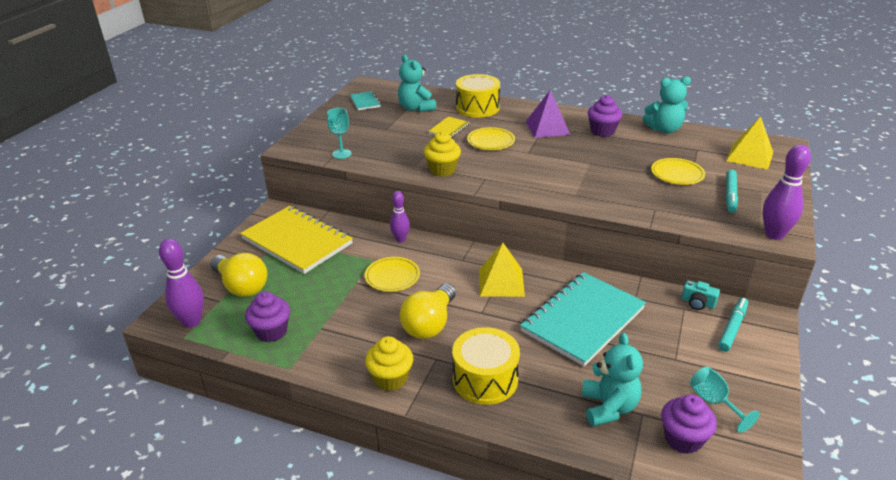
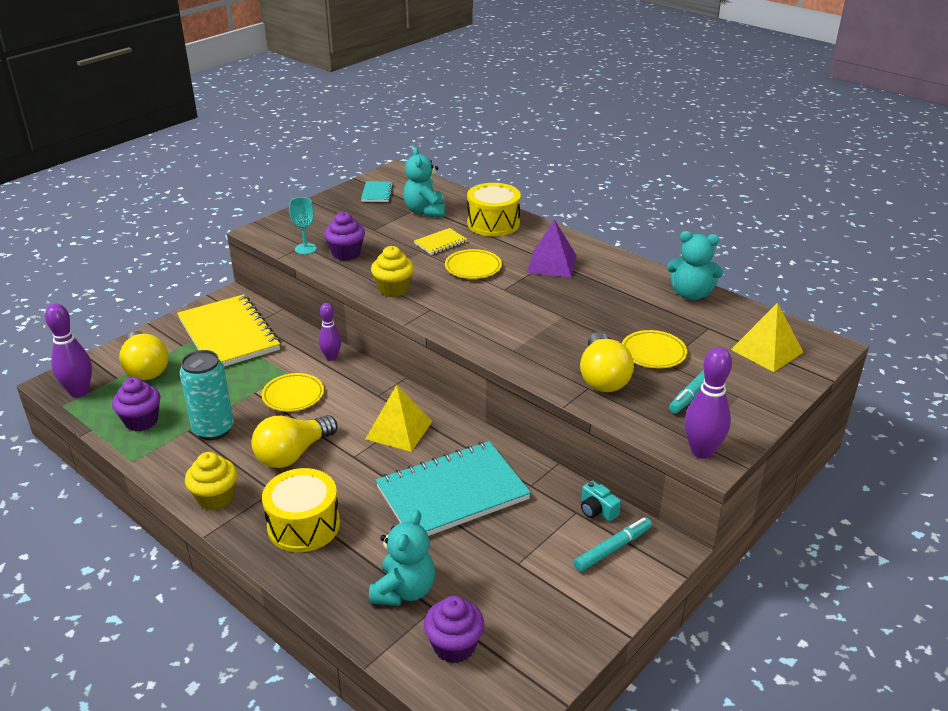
camera: 20 degrees right, 0 degrees up
purple cupcake [588,95,622,137] -> purple cupcake moved to [324,212,365,260]
turquoise goblet [690,367,760,433] -> none
none -> turquoise can [180,350,234,440]
none -> yellow light bulb [580,332,634,392]

